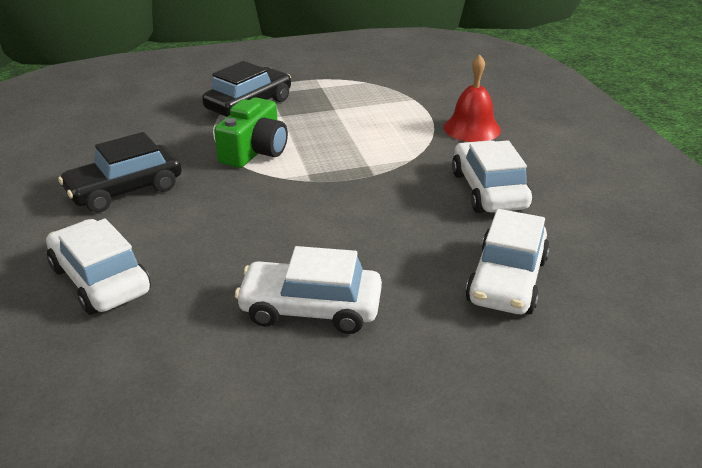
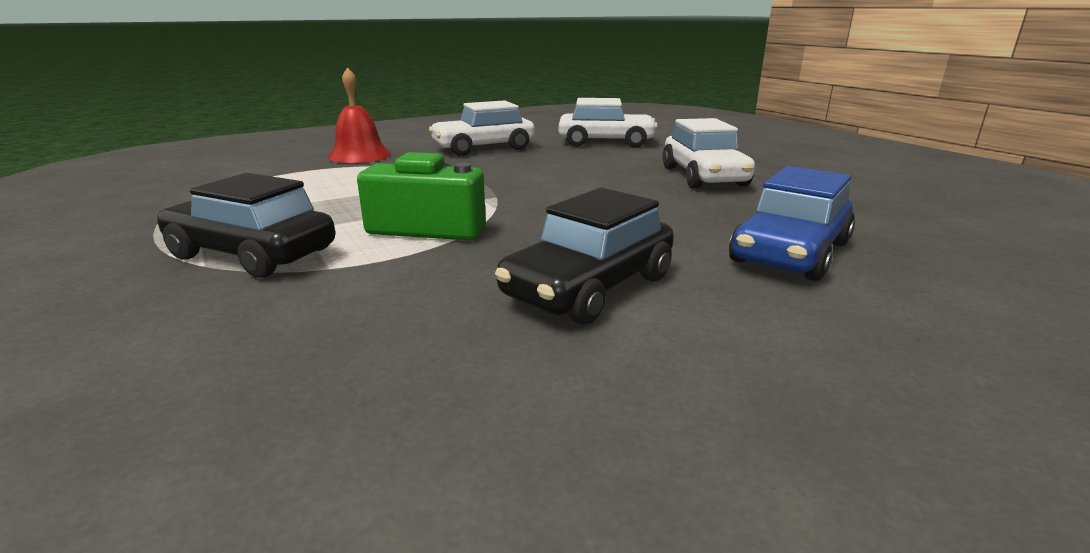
camera: 105 degrees left, 10 degrees down
white car [46,219,151,315] -> blue car [729,166,855,281]
black car [58,132,181,213] -> black car turned 90 degrees clockwise [495,188,674,324]

